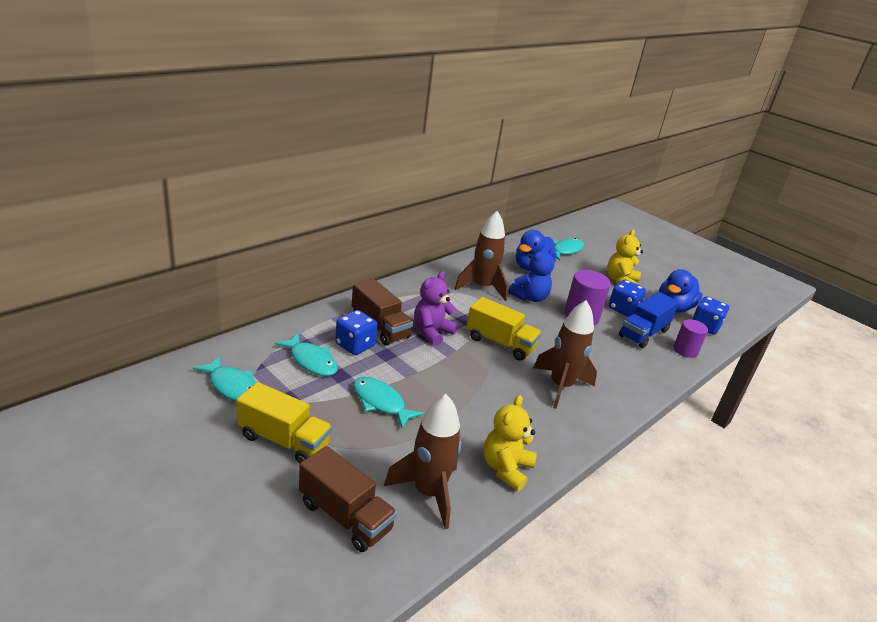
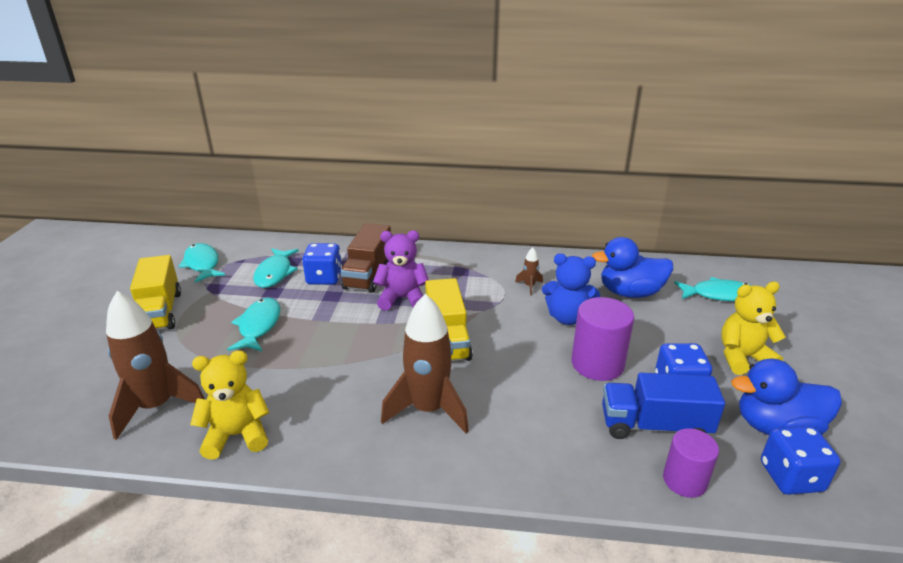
camera: 55 degrees right, 0 degrees up
turquoise fish [193,356,256,402] -> turquoise fish turned 150 degrees clockwise [178,243,225,283]
brown truck [299,446,397,552] -> none
brown rocket [455,211,508,301] -> brown rocket [515,247,543,295], size x0.42

